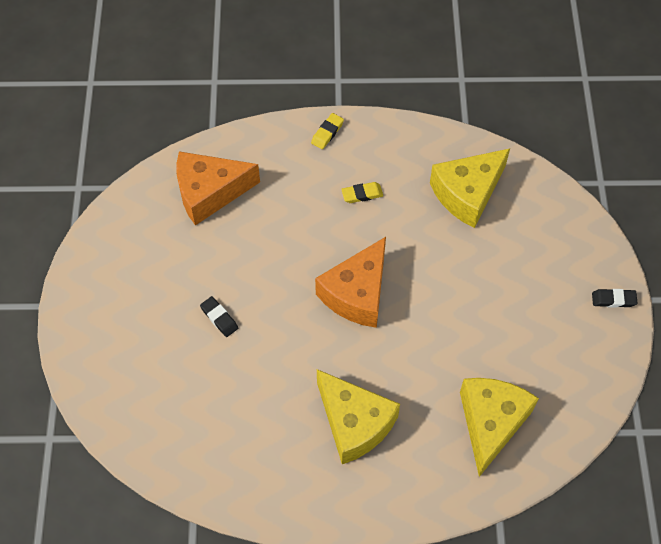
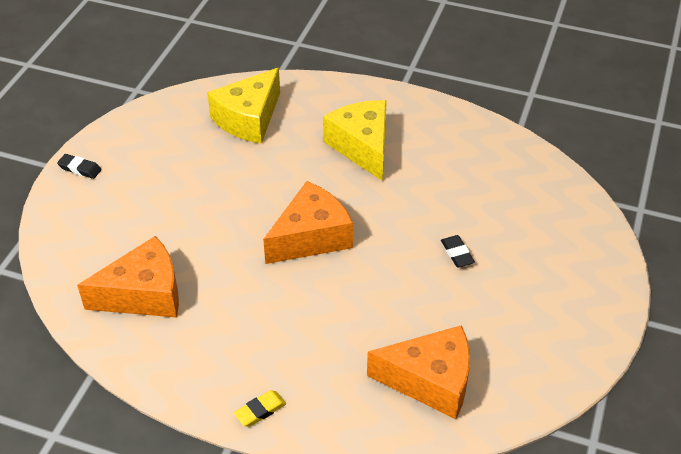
camera: 160 degrees left, 15 degrees down
yellow eraser [341,182,383,203] -> none
yellow cheese [430,148,510,228] -> orange cheese [77,236,179,318]

